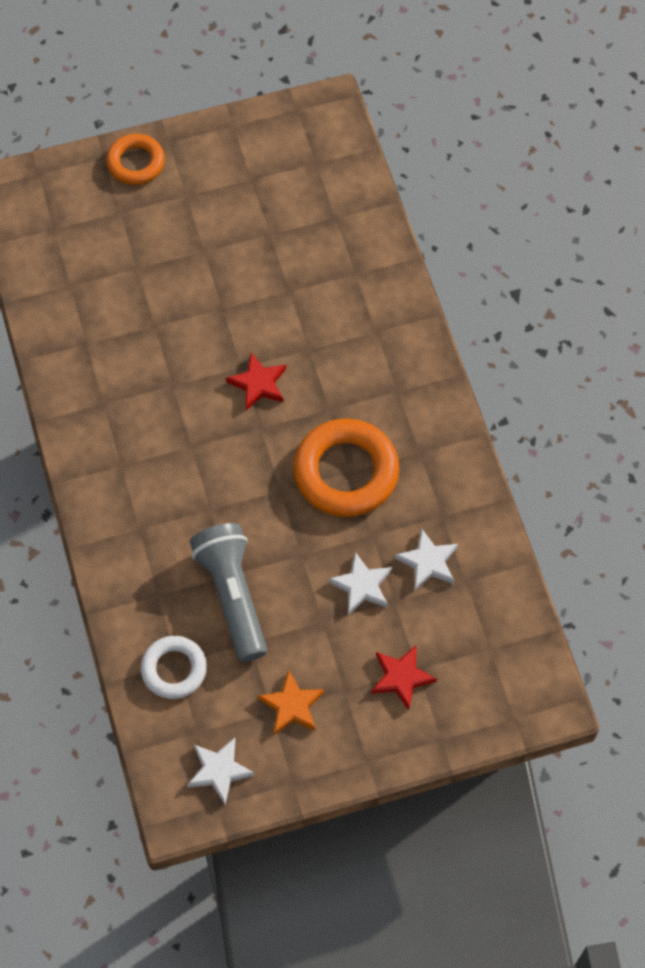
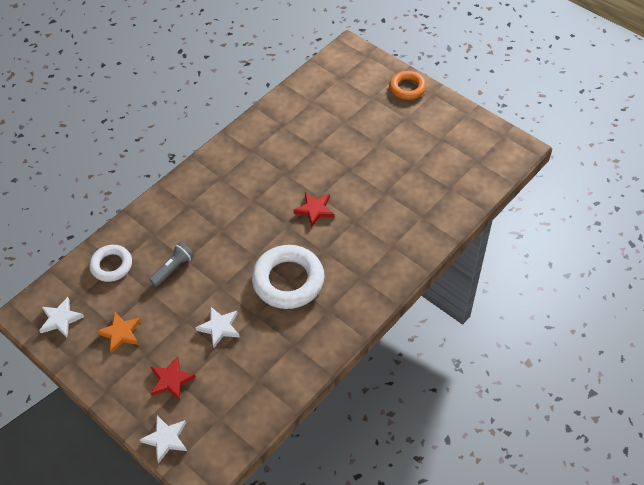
camera: 60 degrees right, 10 degrees down
grey flashlight [190,523,267,662] -> grey flashlight [149,242,194,286], size x0.56
orange ring [293,418,400,517] -> white ring [252,245,324,309]
white star [395,529,458,590] -> white star moved to [140,416,187,463]

